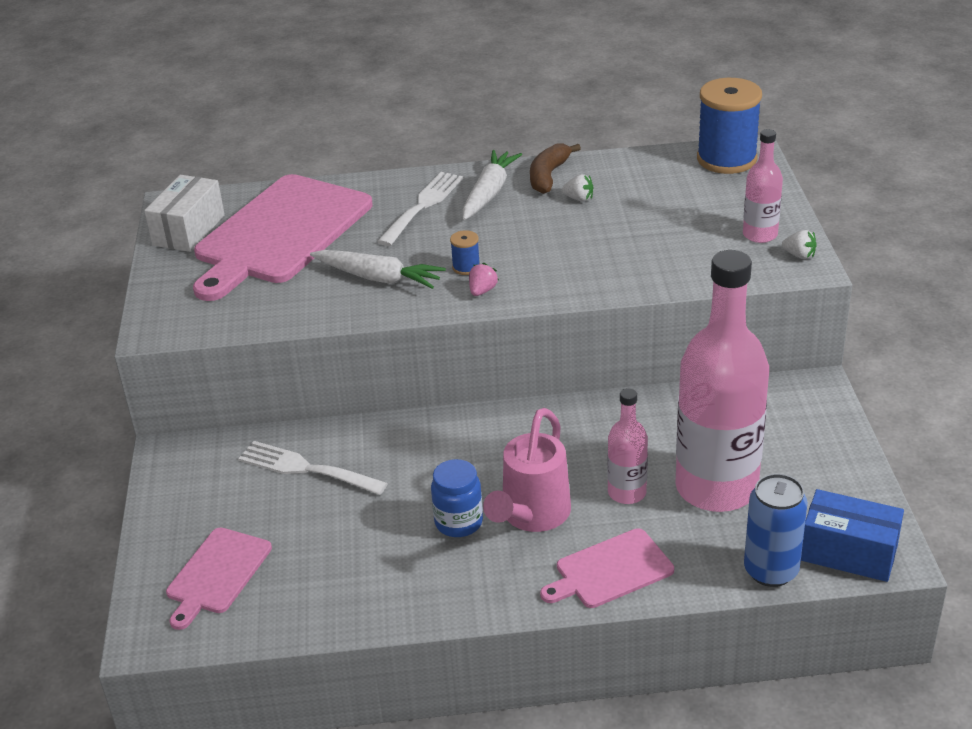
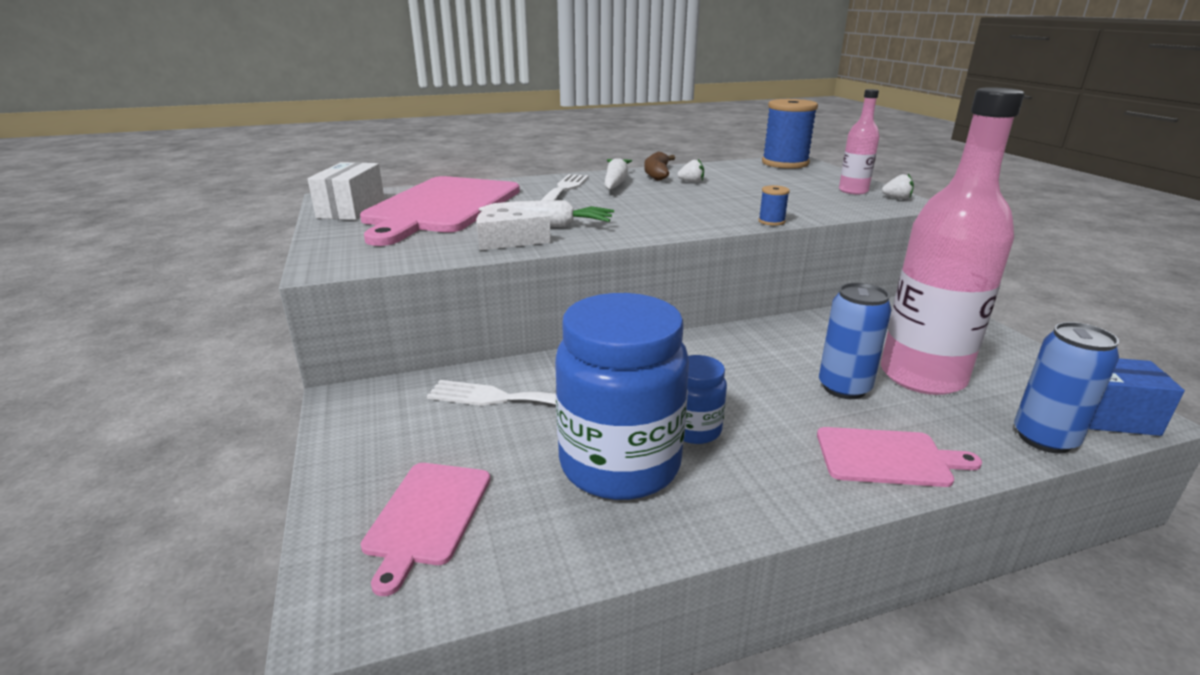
camera: 15 degrees left, 10 degrees down
blue spool [450,230,480,275] -> blue spool moved to [758,185,790,226]
pink strawberry [469,262,499,296] -> none
pink watering can [483,408,571,532] -> none
pink cutting board [540,528,674,608] -> pink cutting board turned 135 degrees counterclockwise [817,427,982,487]
pink bottle [608,388,648,504] -> blue can [819,283,892,399]
none -> white cheese [476,204,551,250]
none -> blue jar [555,293,689,500]

